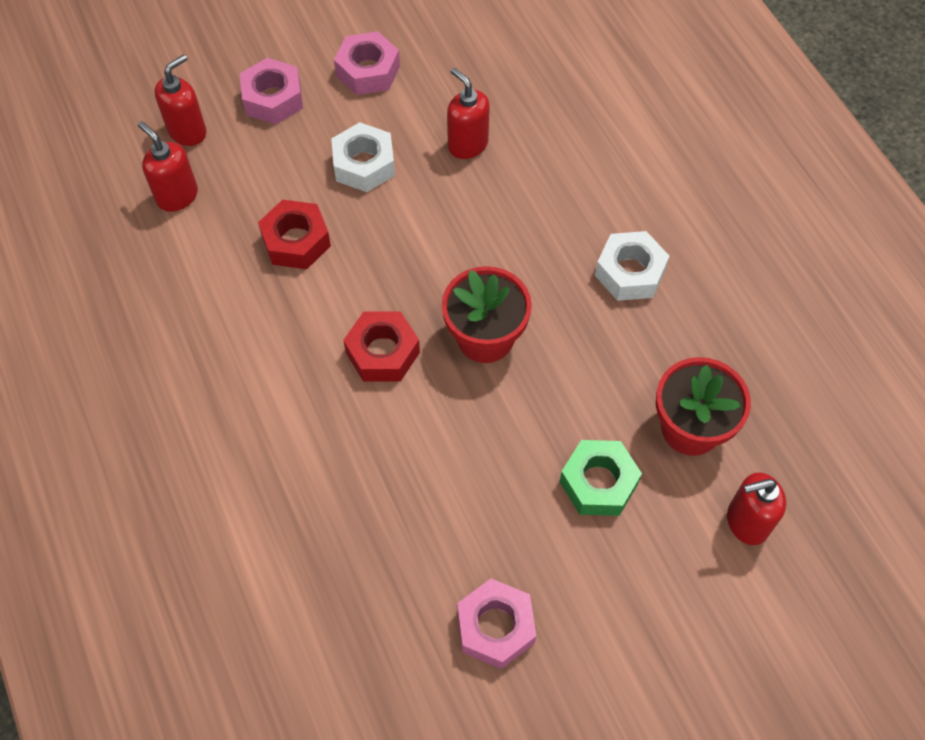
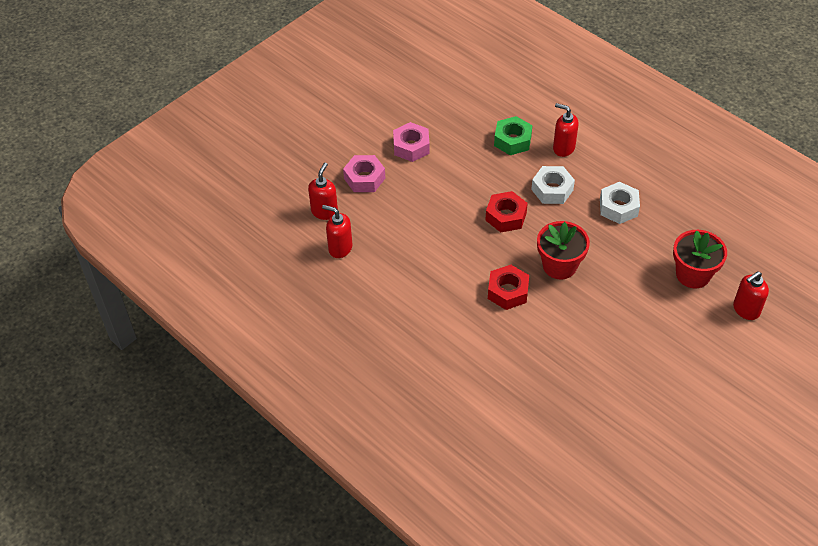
camera: 20 degrees left, 10 degrees down
red nut [258,199,331,269] -> red nut moved to [485,191,528,232]
white nut [331,122,395,192] -> white nut moved to [531,166,575,204]
red soap dispenser [447,67,490,159] -> red soap dispenser moved to [553,103,579,157]
pink nut [457,579,536,669] -> none
green nut [560,440,642,516] -> green nut moved to [494,116,532,155]

